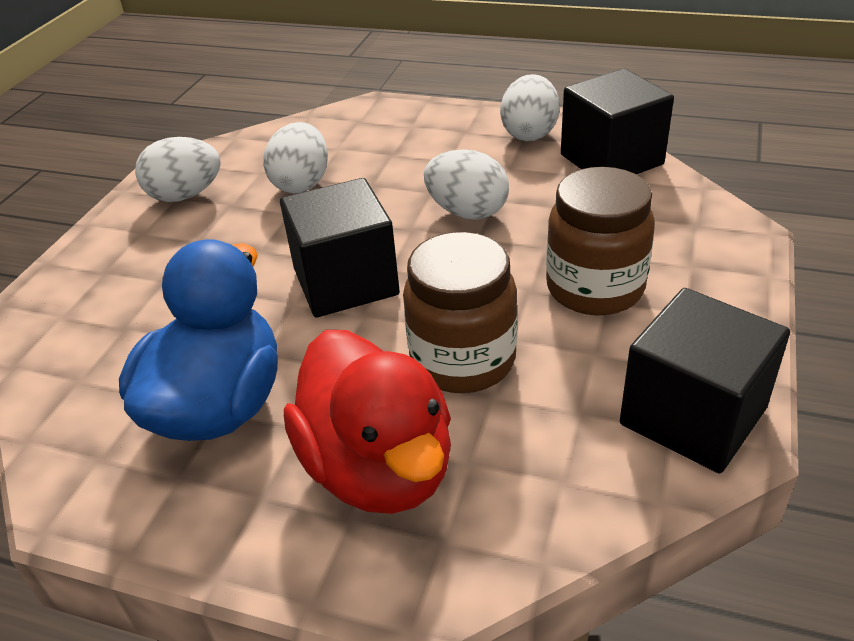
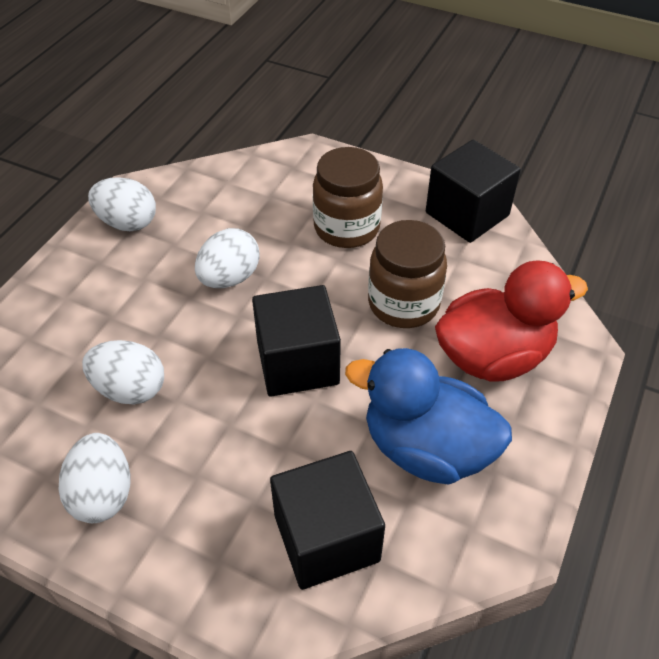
camera: 85 degrees left, 10 degrees up
black cube [561,69,674,174] -> black cube moved to [270,451,385,590]

